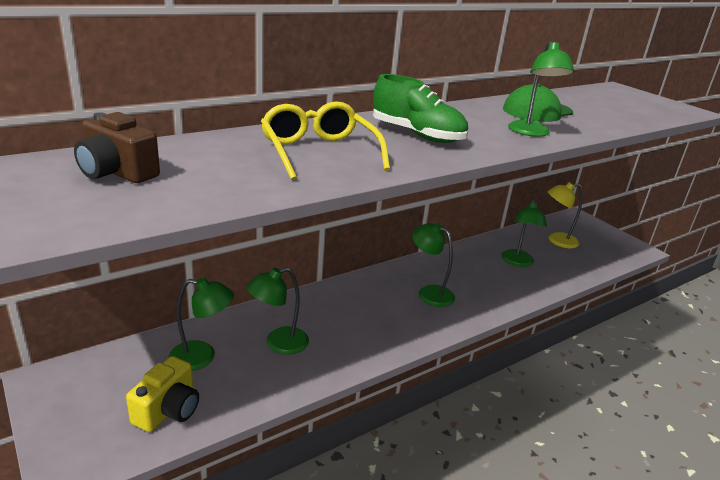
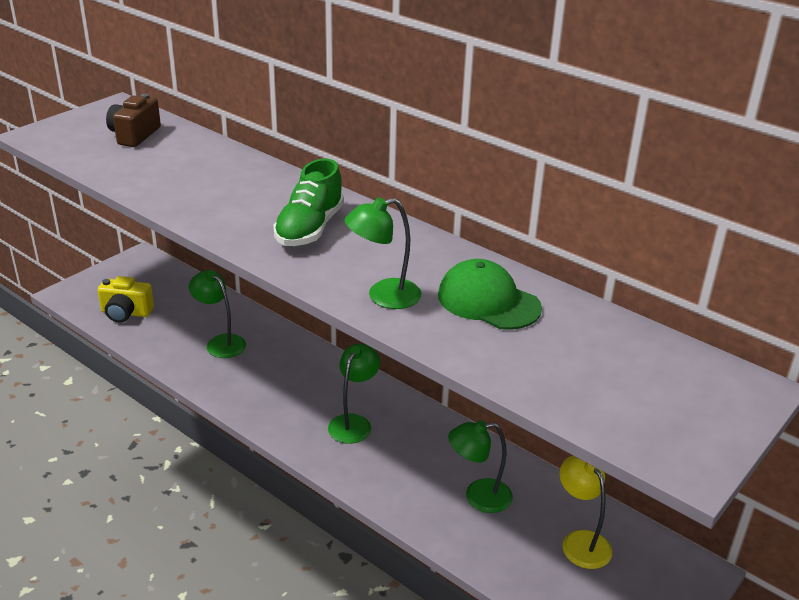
camera: 75 degrees right, 5 degrees up
green lamp [169,278,234,371] -> none
yellow glasses [261,101,390,180] -> none

